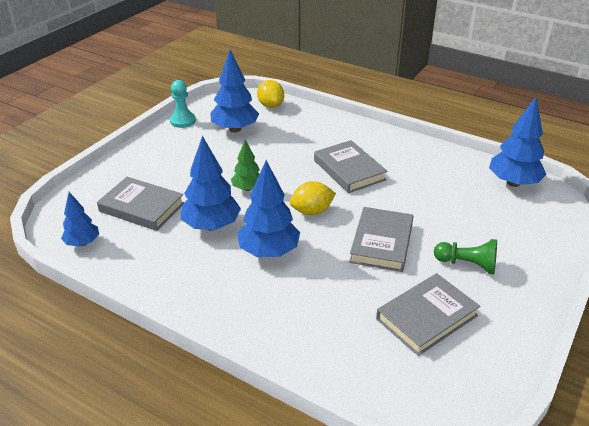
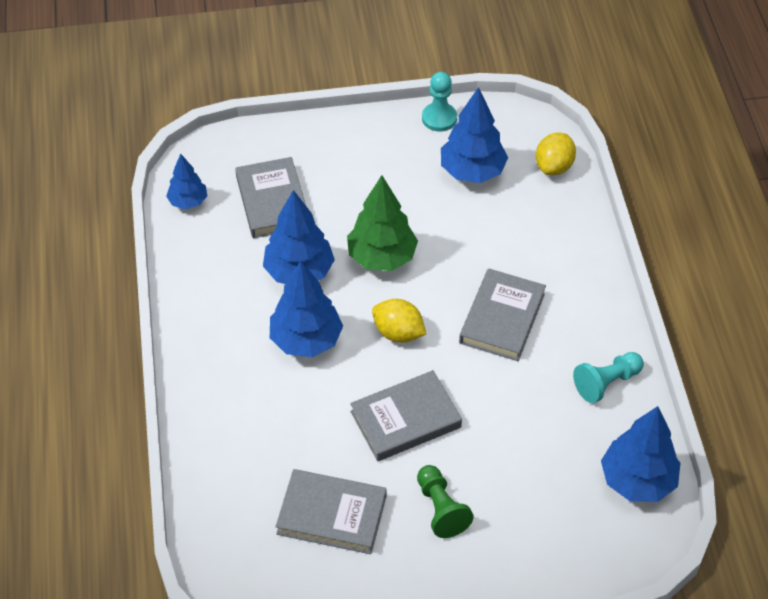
camera: 50 degrees right, 15 degrees up
green tree [231,140,260,191] -> green tree [347,175,418,271], size x1.68
none -> turquoise pawn [573,352,644,403]

